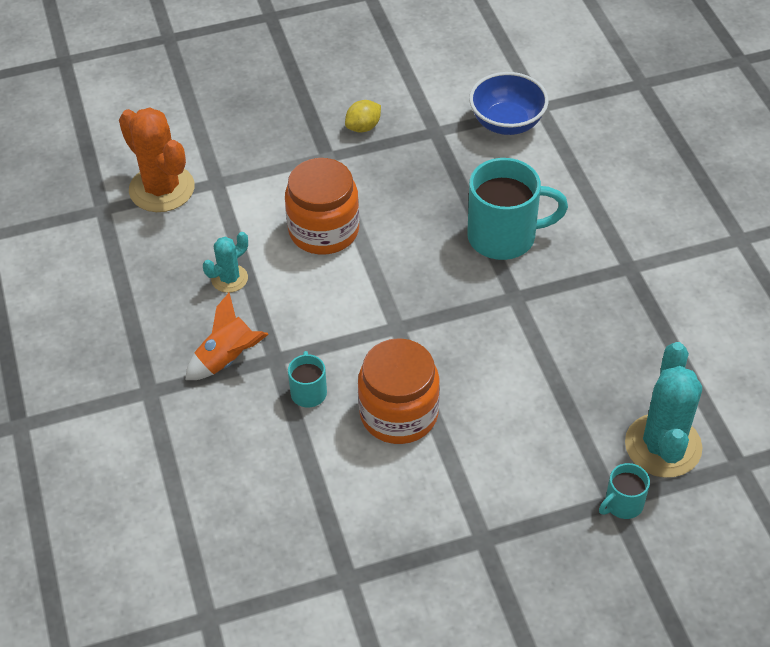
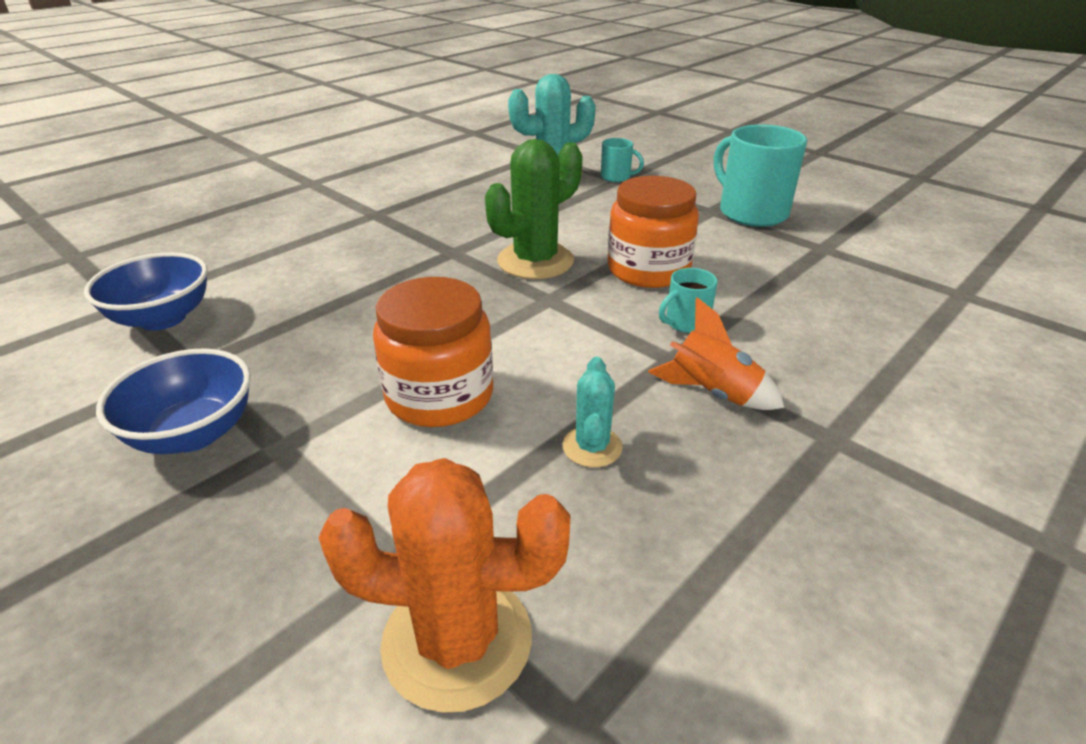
camera: 120 degrees left, 15 degrees down
orange cactus [119,107,195,212] -> orange cactus turned 75 degrees clockwise [318,458,571,713]
turquoise cactus [203,232,248,293] -> turquoise cactus turned 75 degrees clockwise [562,357,623,468]
yellow lemon [345,100,381,133] -> blue bowl [96,348,251,454]
turquoise mug [467,158,568,260] -> turquoise mug moved to [714,125,807,227]
none -> green cactus [485,139,583,279]

